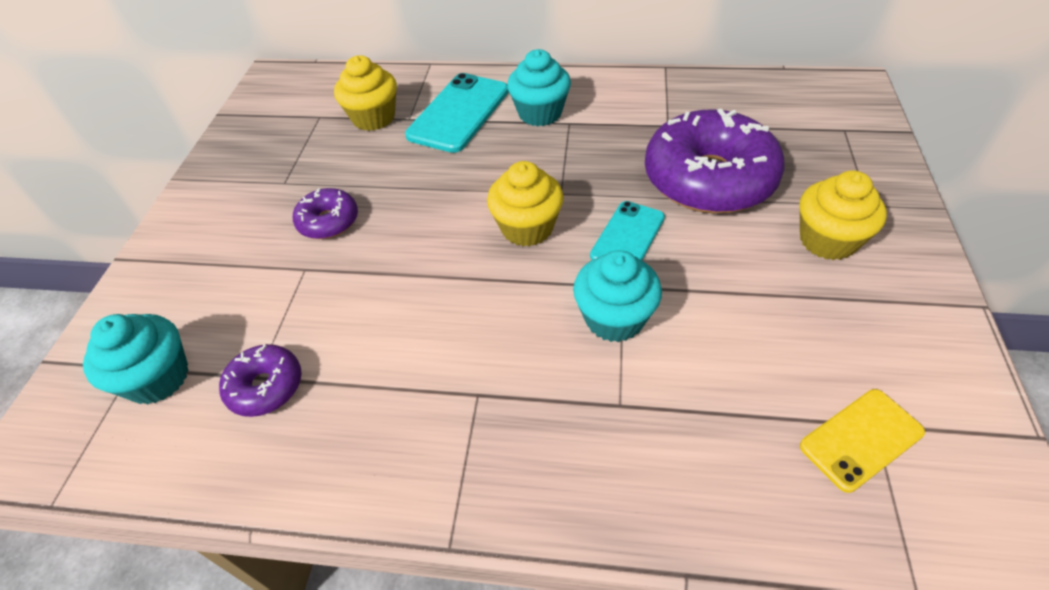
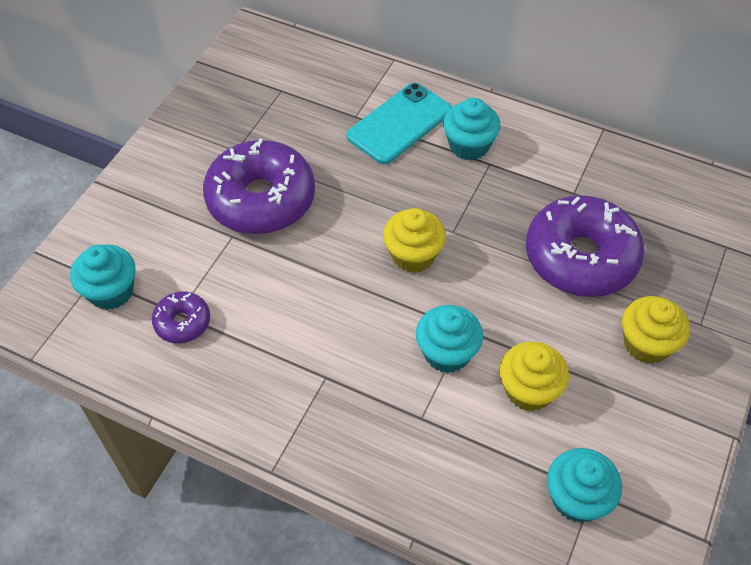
camera: 15 degrees right, 5 degrees up
purple donut [293,188,358,239] -> purple donut [203,139,315,234], size x2.10
yellow cupcake [334,55,397,131] -> yellow cupcake moved to [500,341,569,411]
turquoise phone [590,201,665,261] -> none
yellow phone [800,389,925,493] -> turquoise cupcake [547,448,622,523]

